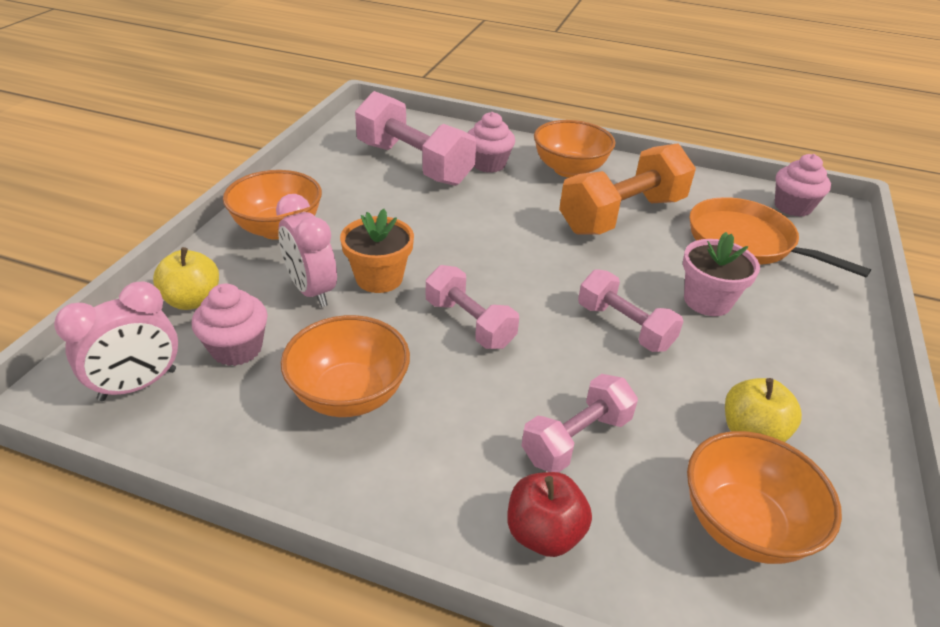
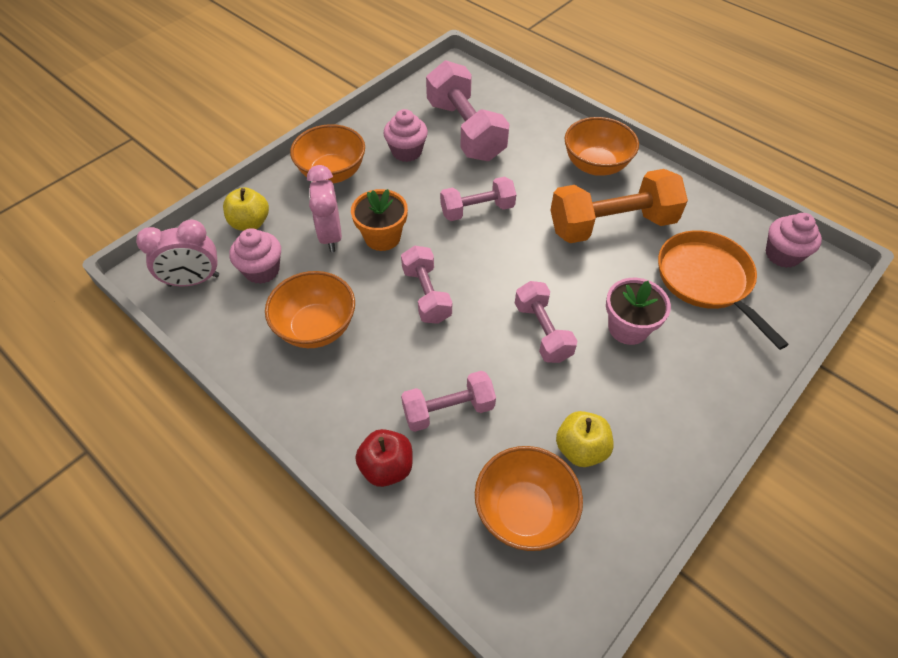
camera: 25 degrees right, 15 degrees up
pink cupcake [468,112,515,173] -> pink cupcake moved to [383,109,428,162]
none -> pink dumbbell [440,177,516,221]

